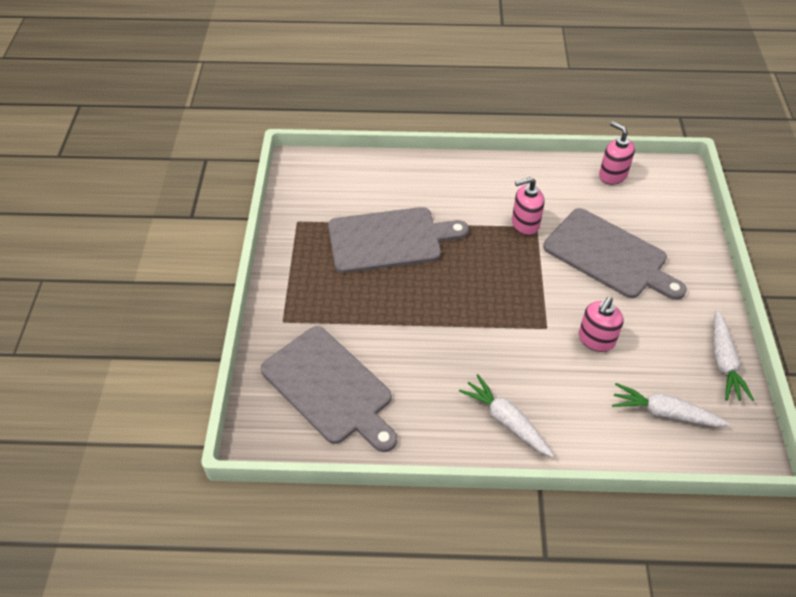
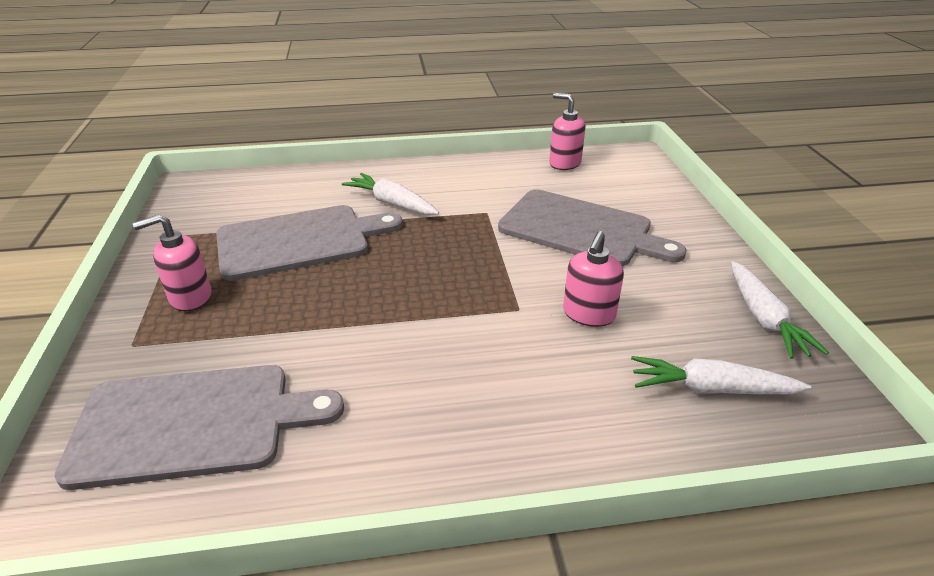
camera: 10 degrees left, 15 degrees down
grey cutting board [261,326,397,452] -> grey cutting board turned 45 degrees counterclockwise [54,365,344,490]
white carrot [459,374,554,457] -> white carrot moved to [342,173,439,215]
pink soap dispenser [512,177,544,235] -> pink soap dispenser moved to [133,214,212,311]

